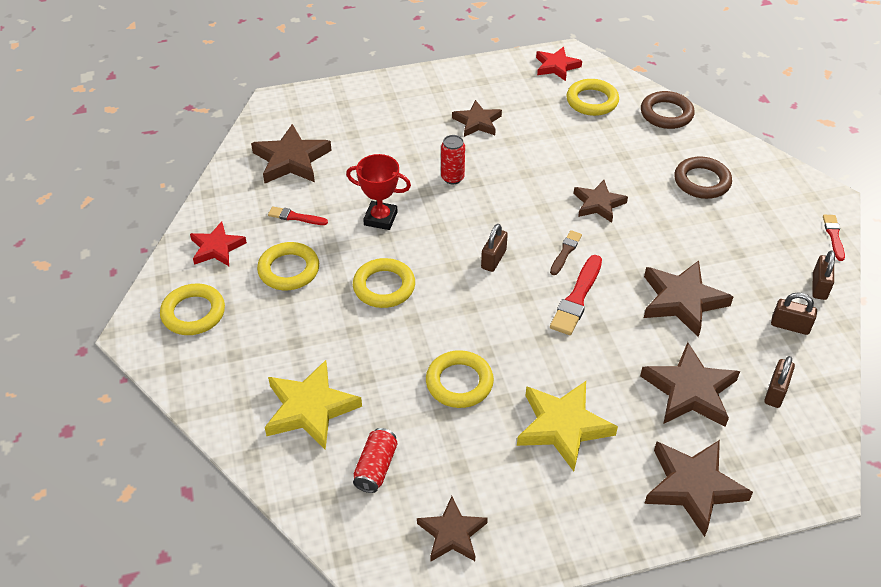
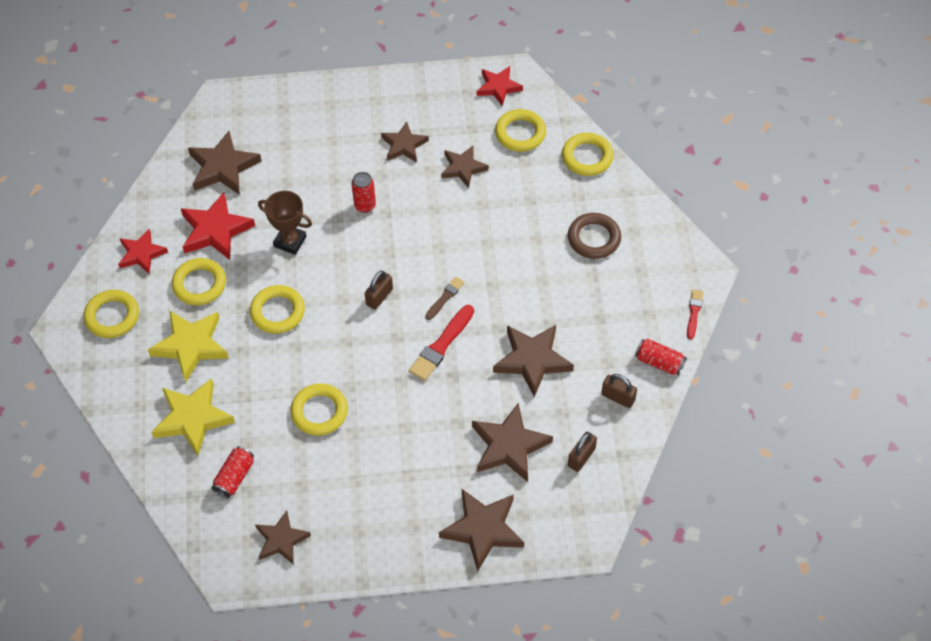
camera: 10 degrees right, 10 degrees up
red brush [268,206,328,225] -> red star [181,193,255,260]
red trophy [346,154,411,230] -> brown trophy [258,191,312,255]
yellow star [517,381,618,471] -> yellow star moved to [148,310,229,382]
brown star [574,180,628,223] -> brown star moved to [441,145,489,188]
brown ring [641,91,694,129] -> yellow ring [562,133,614,176]
brown padlock [812,250,835,300] -> red can [635,339,687,375]

